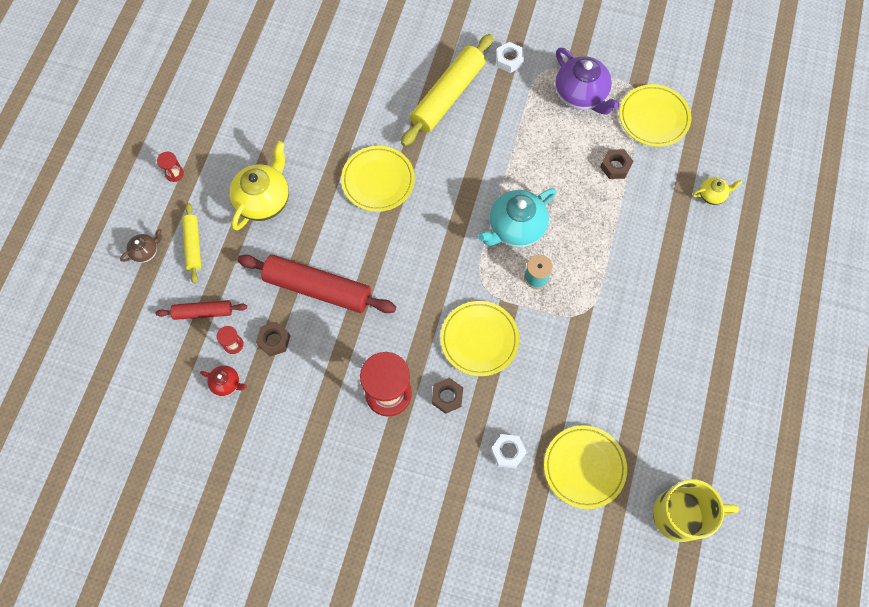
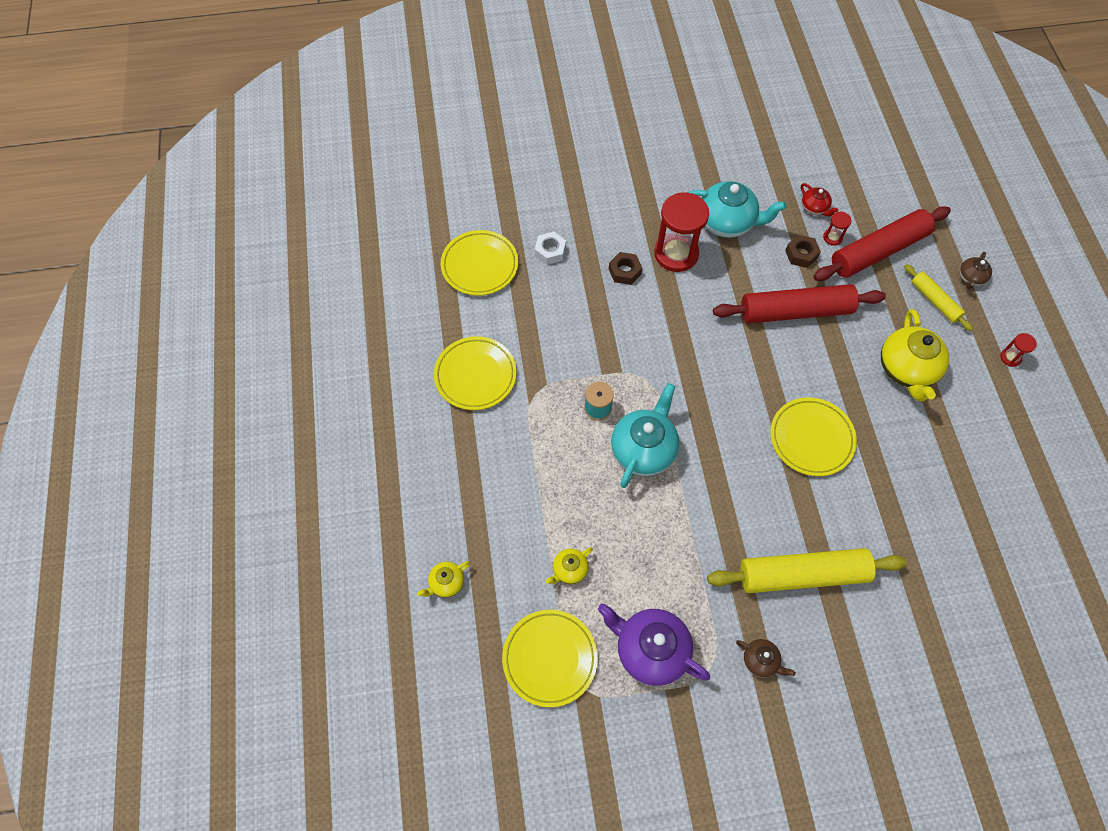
camera: 155 degrees right, 5 degrees down
red rolling pin [155,300,247,320] -> red rolling pin [814,206,951,281], size x1.86
red teapot [200,365,247,396] -> red teapot turned 120 degrees counterclockwise [801,183,839,216]
yellow rolling pin [401,34,493,146] -> yellow rolling pin turned 75 degrees clockwise [707,548,907,593]
yellow plate [441,301,519,376] -> yellow plate moved to [434,336,517,410]
white nut [496,42,524,73] -> brown teapot [736,639,796,677]
brown nut [600,149,633,179] -> yellow teapot [546,547,593,584]
yellow mug [653,479,739,542] -> none
none -> turquoise teapot [687,181,787,238]

